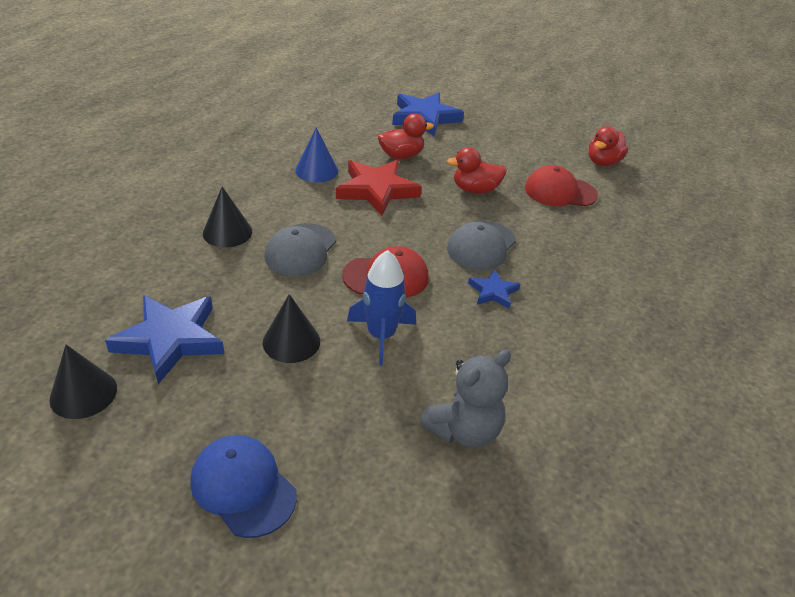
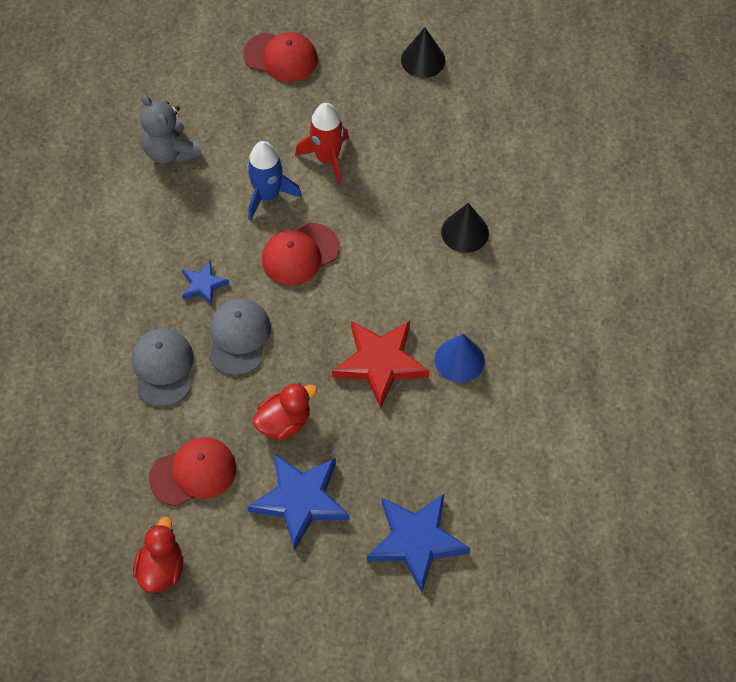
camera: 155 degrees right, 20 degrees up
blue star [105,295,225,384] -> blue star moved to [247,453,349,550]
blue cap [191,435,297,538] -> red cap [243,32,318,82]
black cone [263,294,320,363] -> red rocket [295,103,349,184]
grey cap [264,223,336,276] -> grey cap moved to [131,328,194,407]
red duck [378,114,434,159] -> none
grey teddy bear [420,350,511,448] -> grey teddy bear turned 60 degrees counterclockwise [140,94,202,164]

